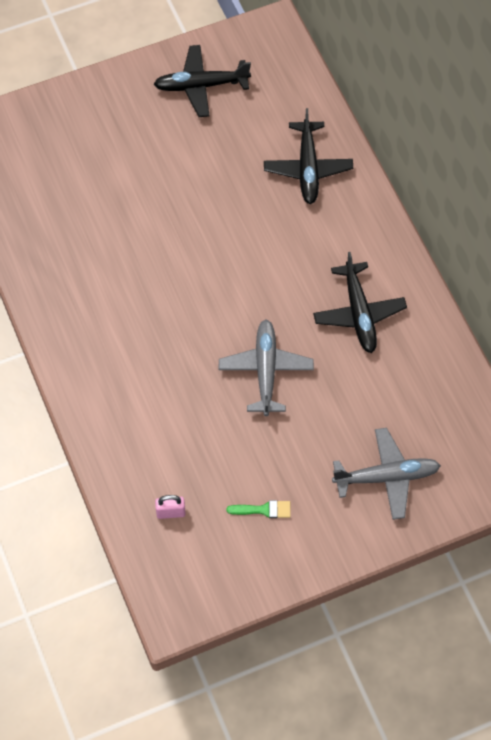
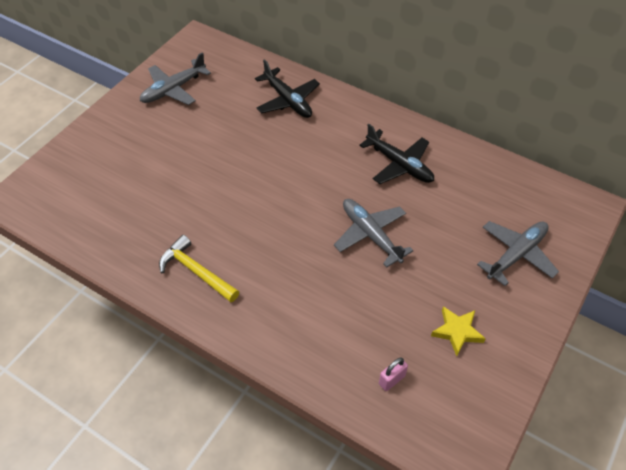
camera: 35 degrees left, 10 degrees down
black plane [154,45,251,117] -> grey plane [140,52,211,105]
green brush [227,500,291,518] -> yellow star [431,306,486,356]
none -> yellow hammer [159,235,239,302]

